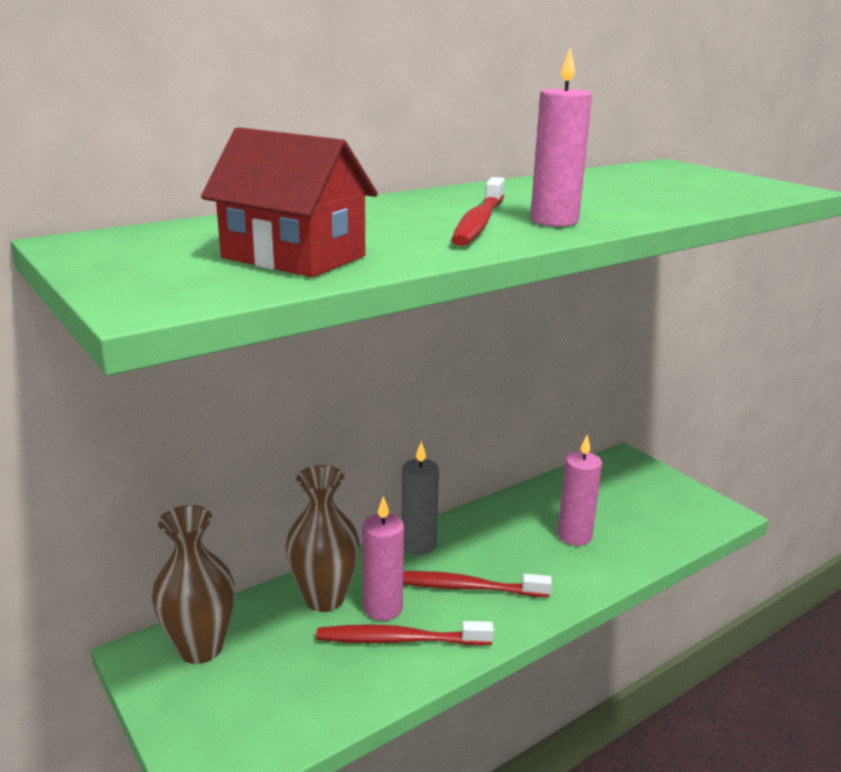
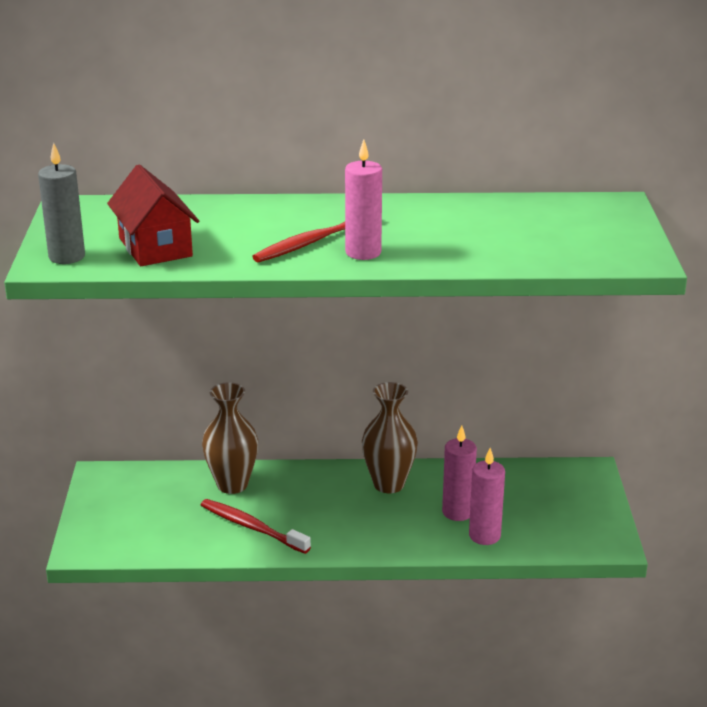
camera: 35 degrees right, 5 degrees up
brown vase [152,505,235,664] -> brown vase moved to [362,382,418,493]
pink candle [362,496,404,621] -> pink candle moved to [469,448,505,545]
grey candle [402,441,439,555] -> grey candle moved to [38,143,85,264]
red toothbrush [403,571,552,597] -> none

